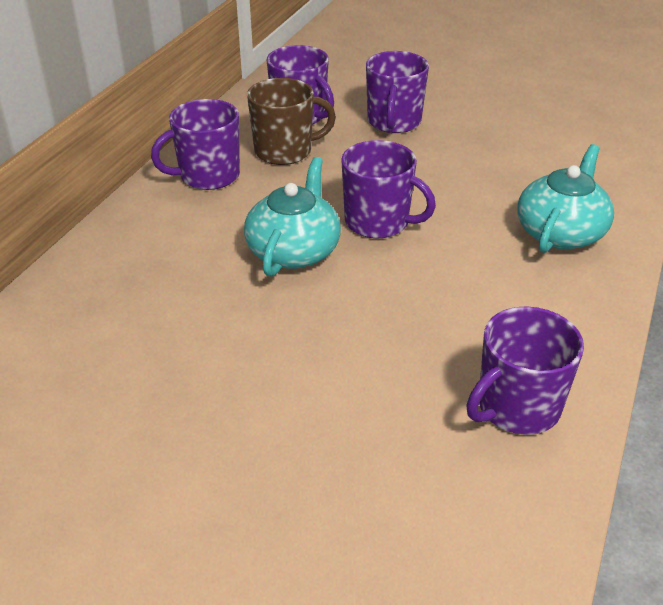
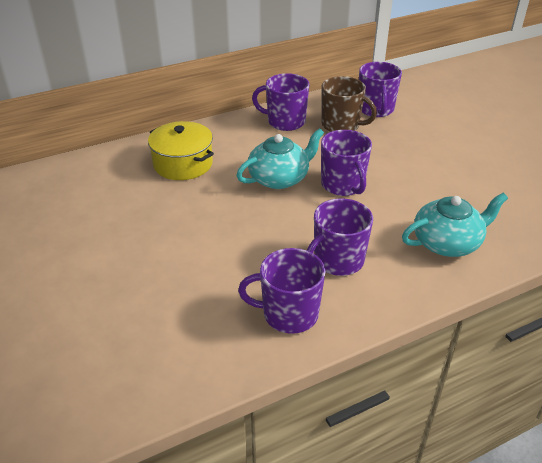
camera: 40 degrees right, 0 degrees up
purple mug [366,51,429,133] -> purple mug moved to [307,198,373,276]
none -> yellow pot [148,121,214,180]

